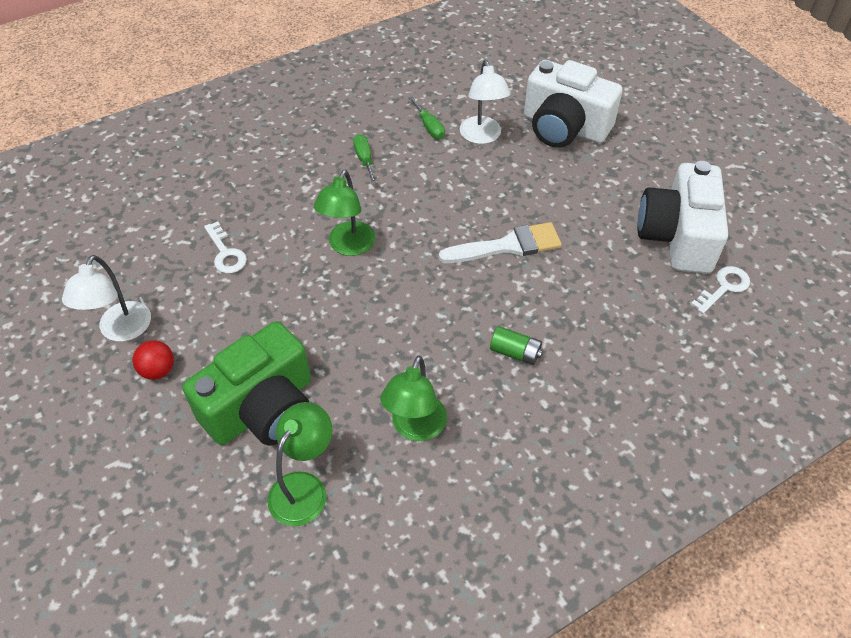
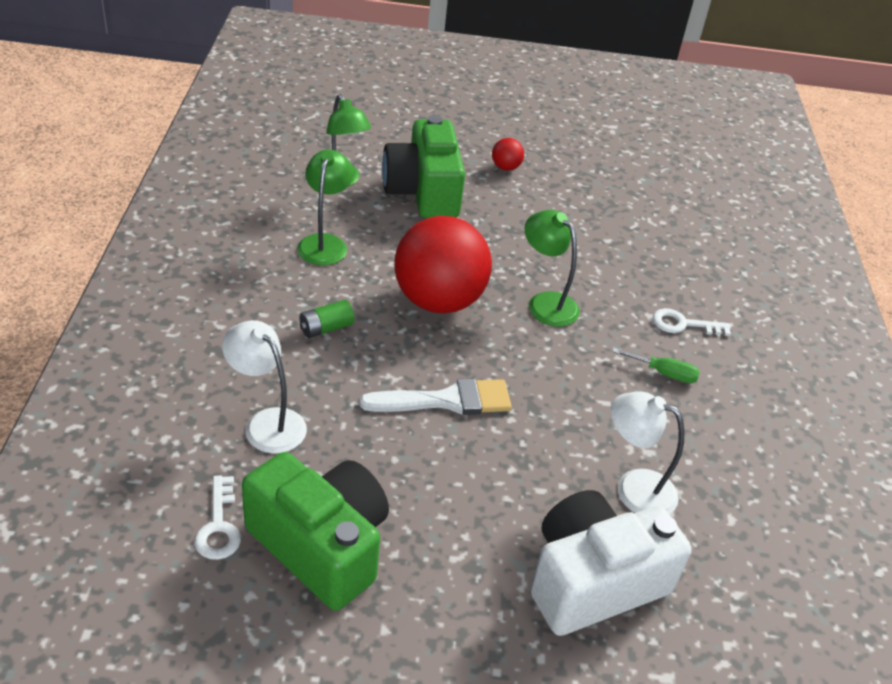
camera: 120 degrees right, 10 degrees down
white lamp [62,255,151,342] -> white lamp moved to [222,320,307,453]
white key [204,221,247,273] -> white key moved to [653,308,731,336]
green lamp [381,355,447,441] -> green lamp turned 45 degrees clockwise [297,149,354,266]
green screwdriver [409,96,445,139] -> none
white brush [439,222,562,263] -> white brush turned 120 degrees counterclockwise [360,378,512,415]
white camera [637,161,728,273] -> green camera [242,452,389,611]
none -> red ball [394,216,492,313]

